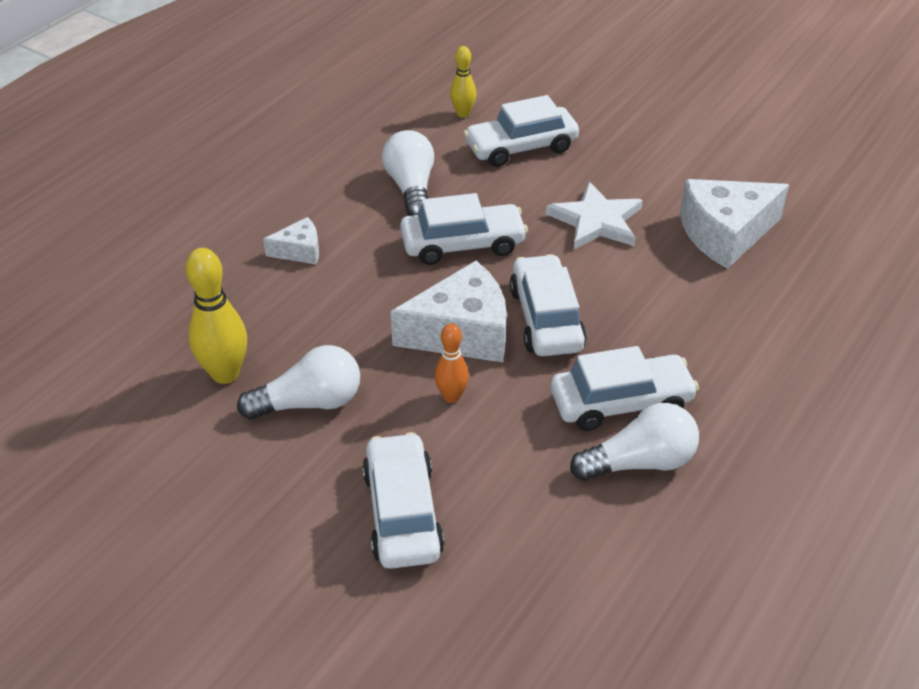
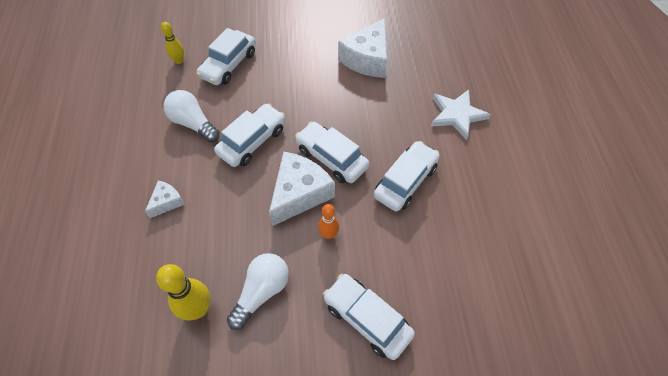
camera: 40 degrees left, 15 degrees up
white star [546,182,643,249] -> white star moved to [431,90,491,140]
white light bulb [570,403,699,481] -> none

